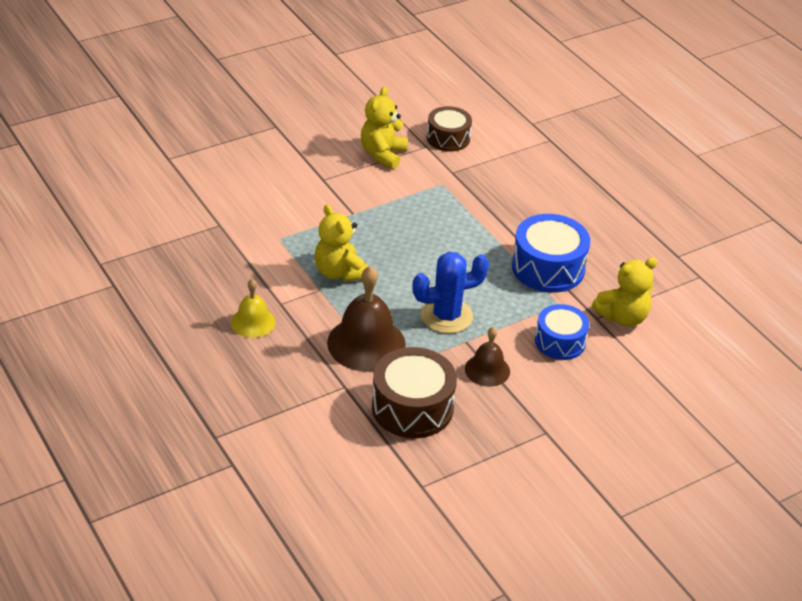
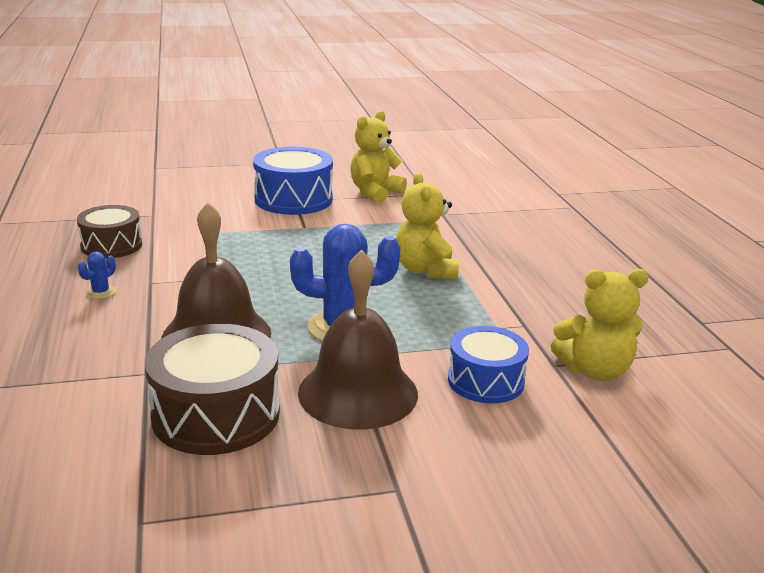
camera: 20 degrees right, 15 degrees down
yellow bell [231,279,275,338] -> blue cactus [78,252,116,299]
yellow teddy bear [315,204,368,282] -> yellow teddy bear moved to [396,172,459,279]
brown drum [427,106,472,152] -> brown drum moved to [77,205,142,259]
brown bell [465,327,510,387] -> brown bell [298,249,418,430], size x1.75
blue drum [512,214,590,293] -> blue drum moved to [253,147,333,215]

